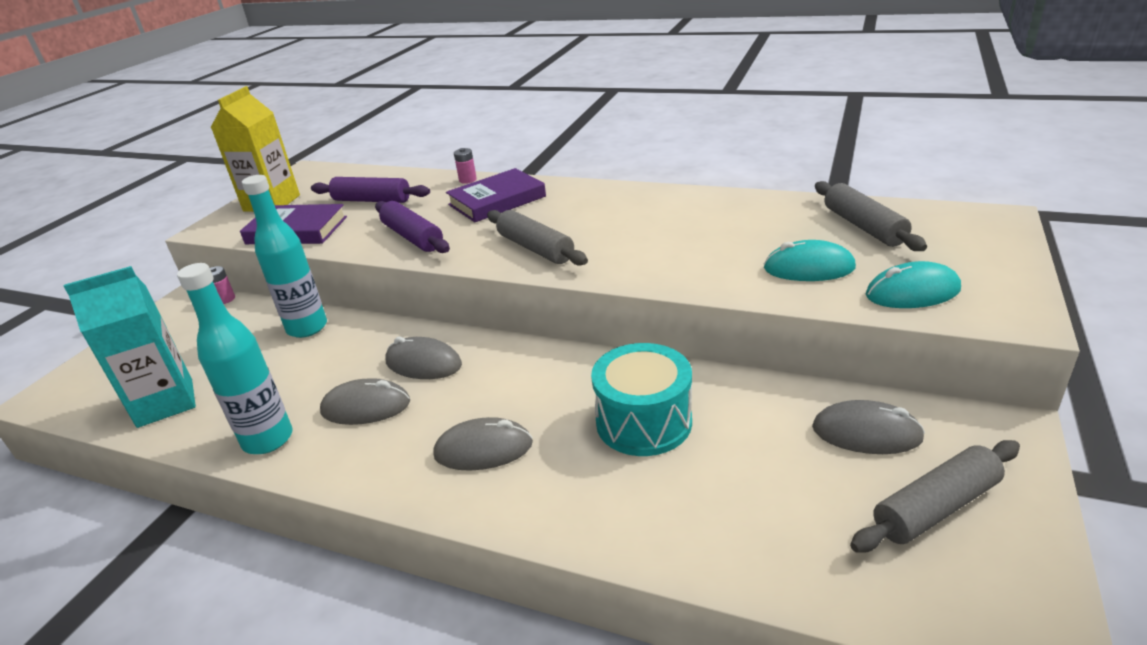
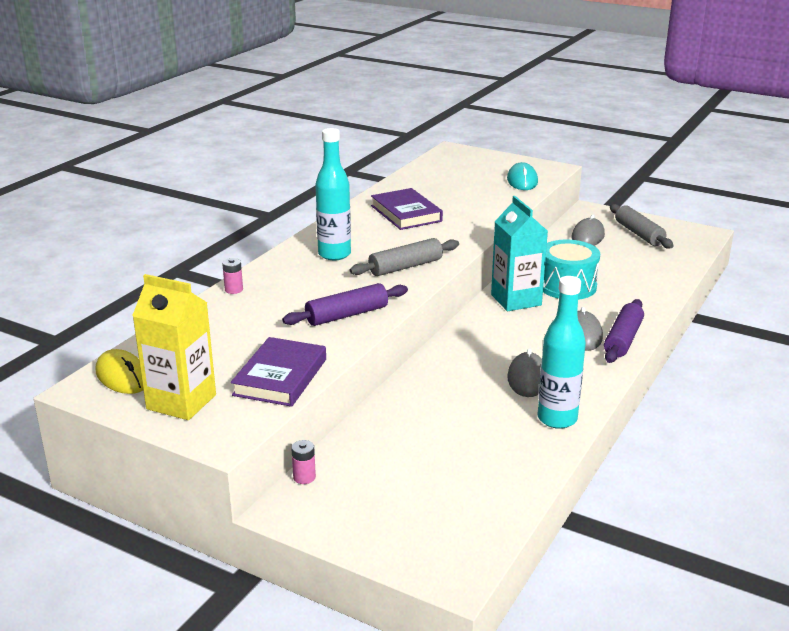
camera: 85 degrees left, 5 degrees down
turquoise carton [64,266,196,428] -> turquoise carton moved to [491,196,548,311]
turquoise bottle [242,175,327,338] -> turquoise bottle moved to [315,128,351,260]
purple rolling pin [311,177,430,203] -> purple rolling pin moved to [604,299,644,363]
grey mouse [385,337,462,379] -> none
purple book [446,168,546,222] -> purple book moved to [371,188,443,230]
turquoise mouse [764,240,856,281] -> none
grey rolling pin [815,181,927,251] -> none
none -> yellow mouse [96,349,143,394]

